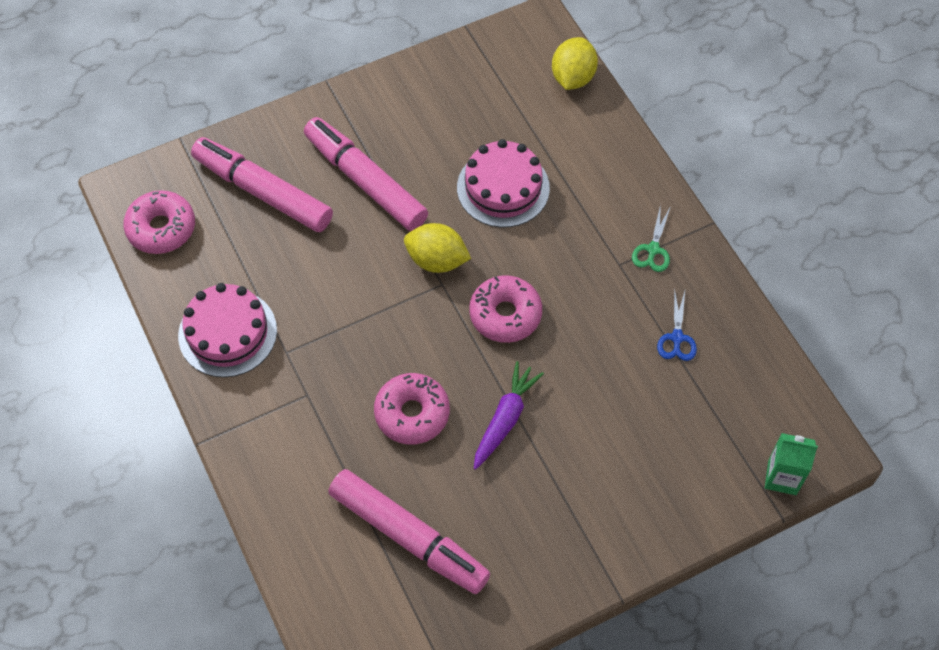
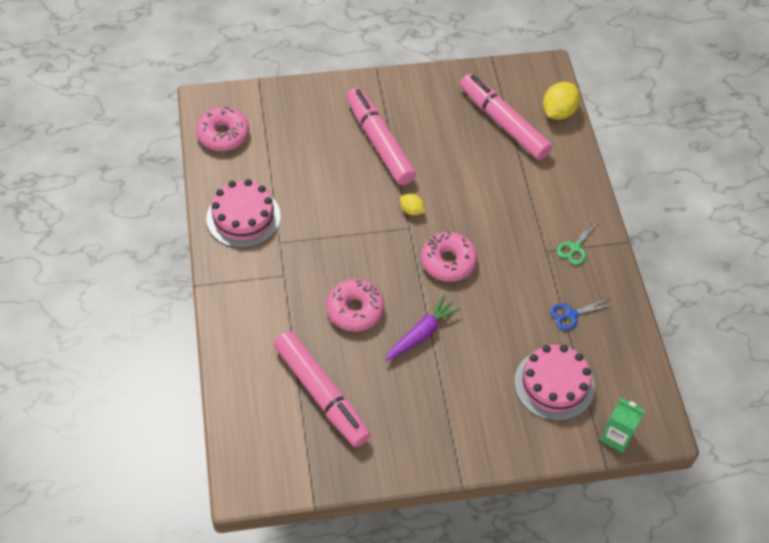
camera: 15 degrees right, 5 degrees down
pink marker [191,137,333,232] -> pink marker moved to [460,74,552,160]
yellow lemon [404,223,471,273] -> yellow lemon [400,194,425,215], size x0.56
pink cake [457,139,550,227] -> pink cake moved to [514,345,595,421]
blue scissors [657,288,697,361] -> blue scissors turned 45 degrees clockwise [550,299,611,330]

